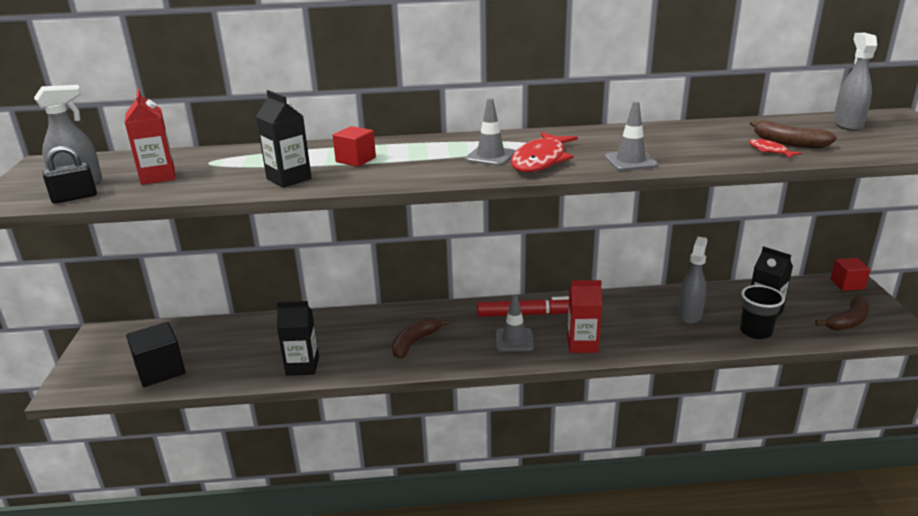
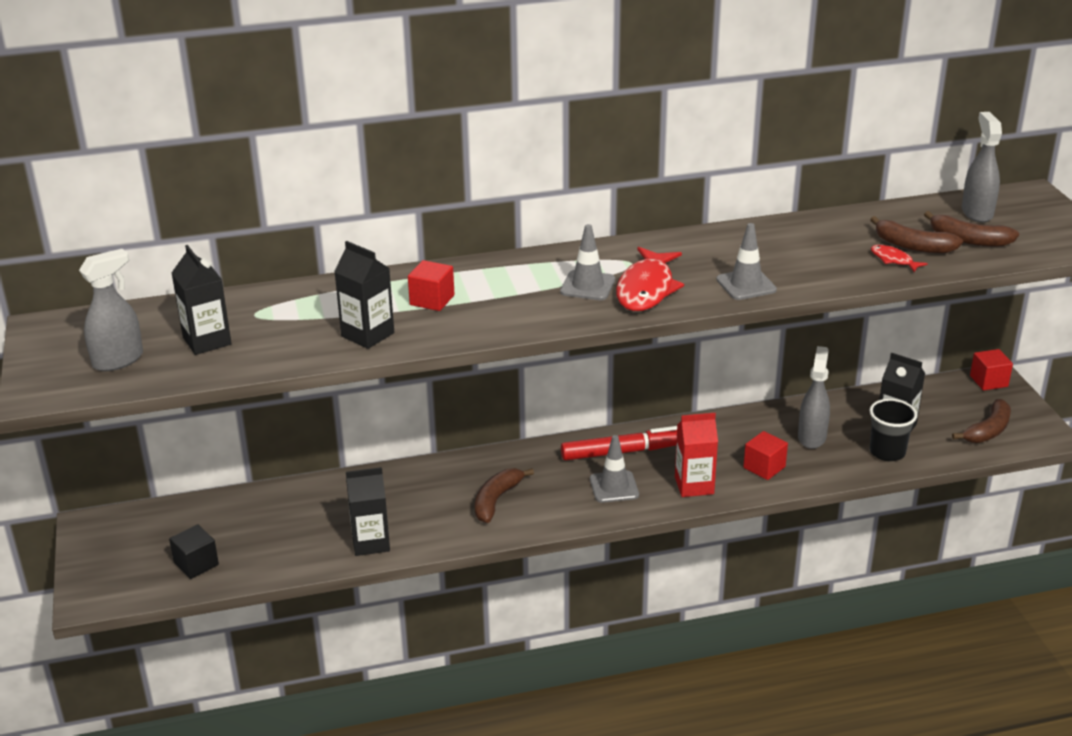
camera: 10 degrees left, 5 degrees up
black padlock [43,146,97,204] -> none
red carton [125,89,175,185] -> black carton [172,245,232,355]
black cube [126,322,185,387] -> black cube [169,525,219,579], size x0.67
none -> red cube [743,431,788,480]
none -> brown banana [924,211,1019,247]

